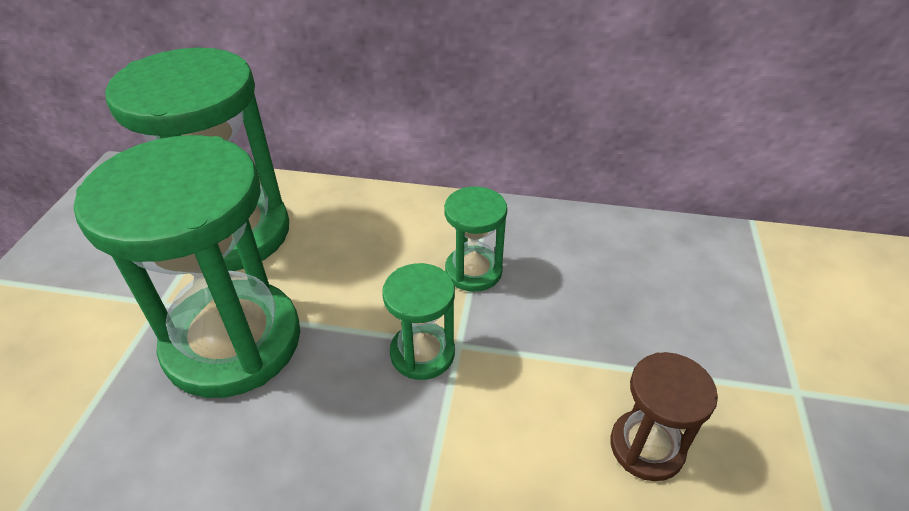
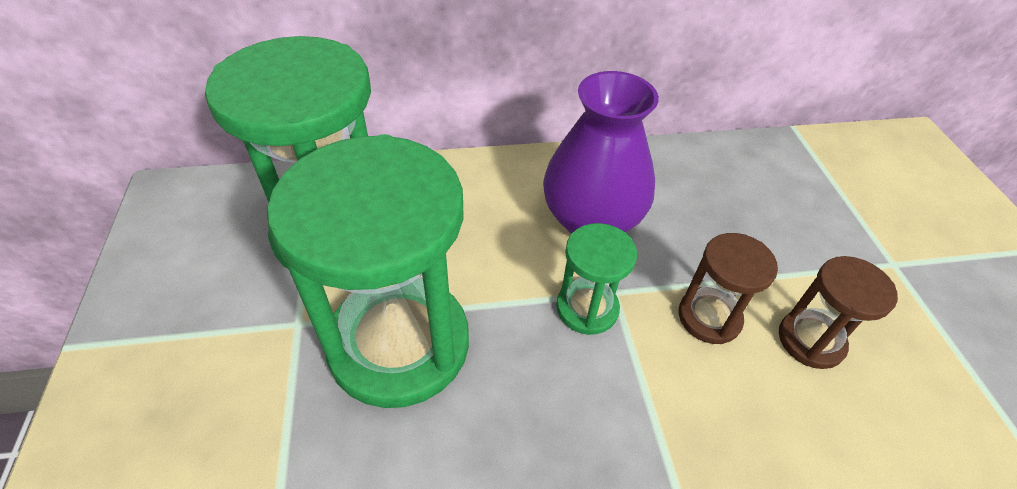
camera: 20 degrees left, 5 degrees up
green hourglass [444,187,507,292] -> purple vase [543,71,659,234]
none -> brown hourglass [678,233,778,344]

